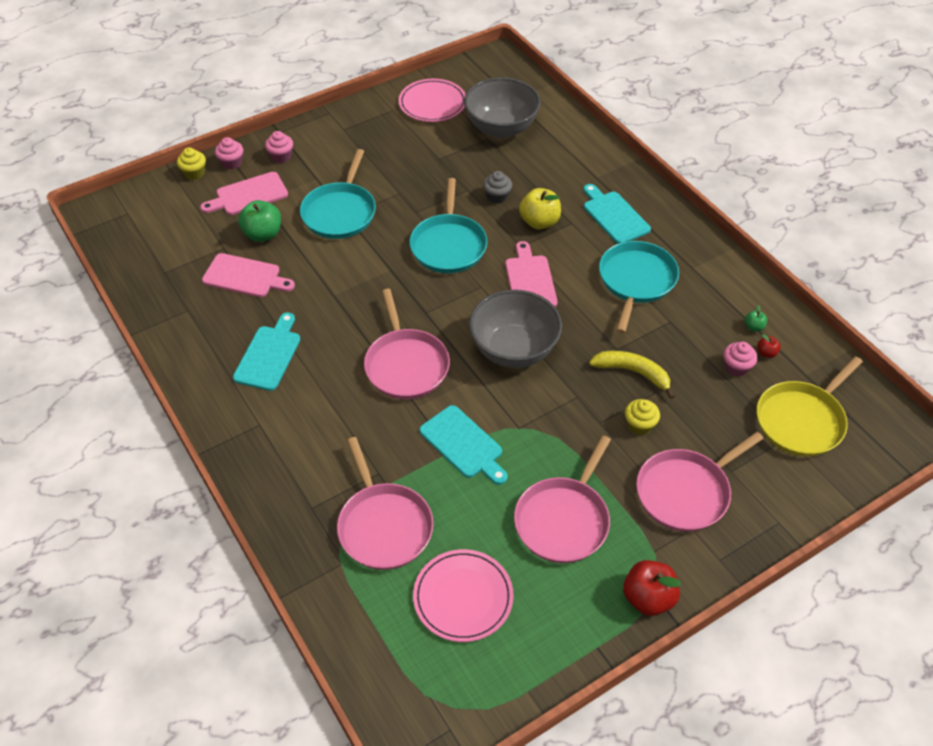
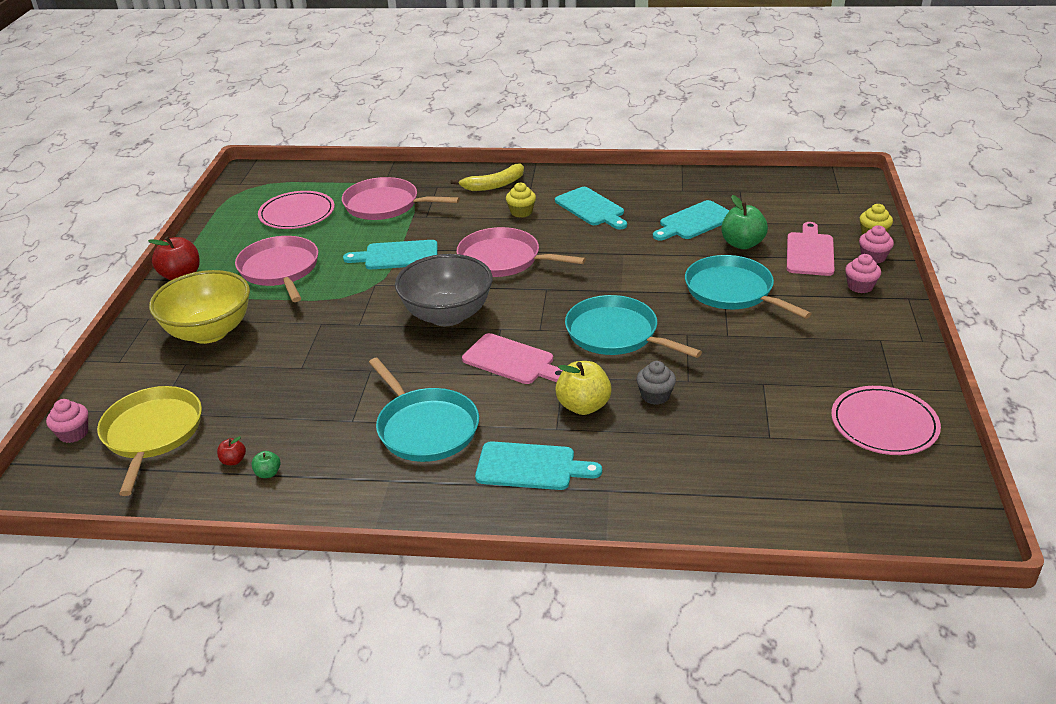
camera: 130 degrees right, 15 degrees down
pink cutting board [202,253,295,297] -> turquoise cutting board [653,200,730,241]
grey bowl [464,77,541,138] -> none
yellow banana [589,351,675,399] -> yellow banana moved to [450,163,524,191]
yellow cupcake [625,399,660,435] -> yellow cupcake moved to [506,183,536,218]
pink pan [636,432,764,532] -> yellow bowl [149,270,250,344]
pink cupcake [723,342,758,377] -> pink cupcake moved to [46,399,88,443]

